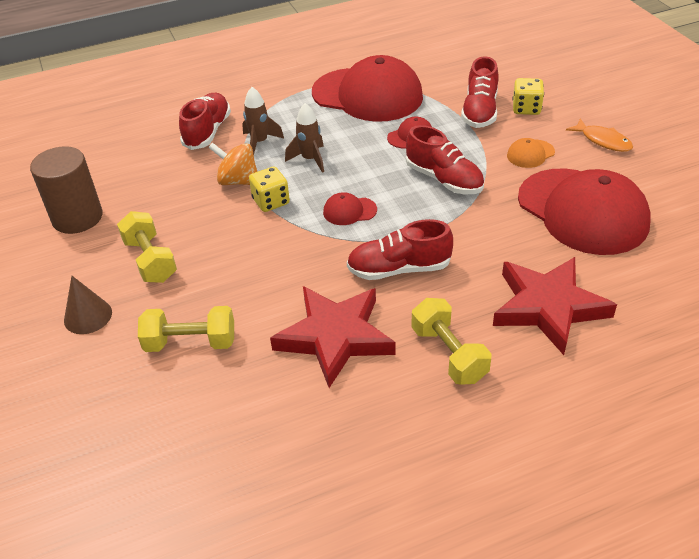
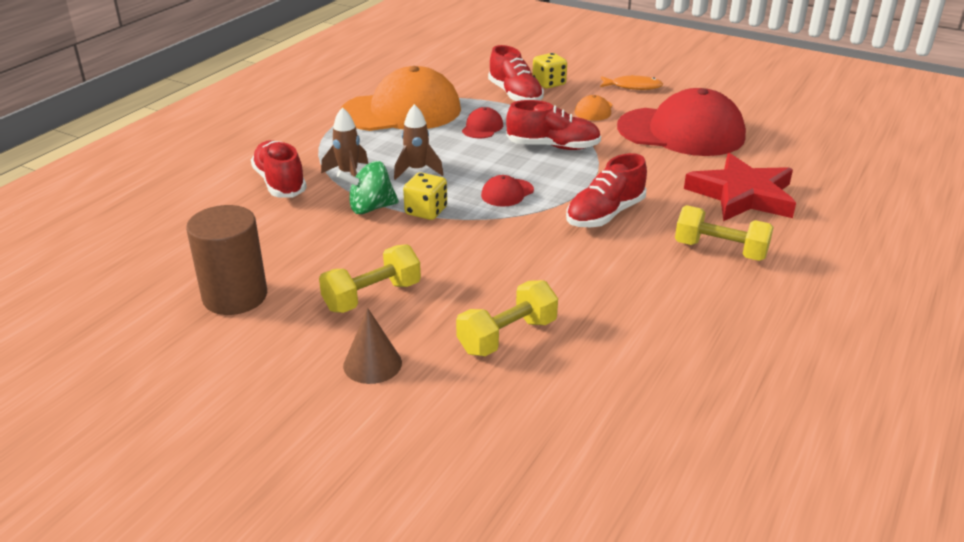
camera: 40 degrees left, 10 degrees down
yellow dumbbell [117,211,177,283] -> yellow dumbbell turned 60 degrees counterclockwise [319,244,421,313]
orange spinning top [208,142,257,185] -> green spinning top [337,161,399,214]
red star [270,286,396,388] -> none
red cap [312,55,423,122] -> orange cap [340,66,461,131]

